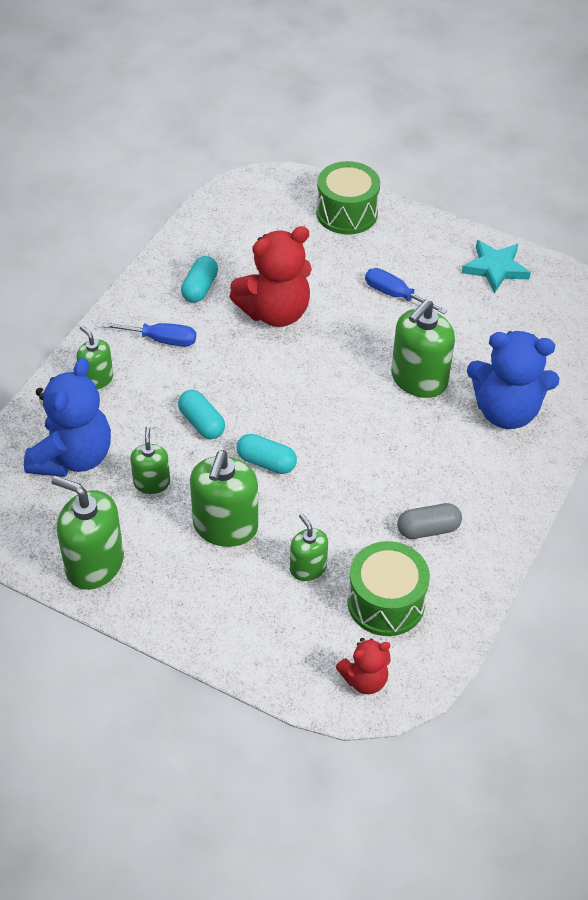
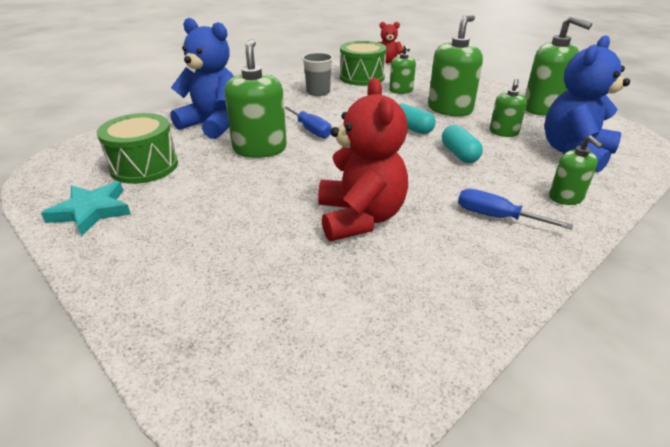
camera: 160 degrees left, 15 degrees down
turquoise capsule [181,256,218,303] -> none
red teddy bear [229,226,312,327] -> red teddy bear turned 90 degrees clockwise [318,78,408,241]
green drum [316,161,380,235] -> green drum moved to [97,113,178,184]
blue screwdriver [365,268,448,314] -> blue screwdriver moved to [284,105,332,138]
green soap dispenser [391,299,455,398] -> green soap dispenser turned 60 degrees counterclockwise [224,39,287,158]
grey capsule [397,503,462,539] -> grey cup [302,52,333,96]

